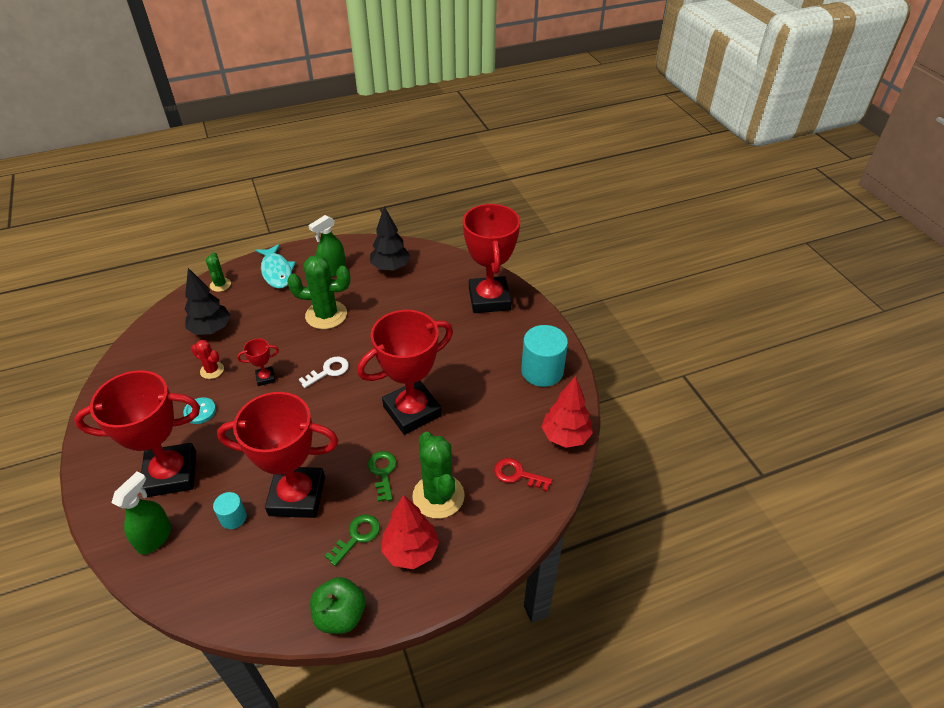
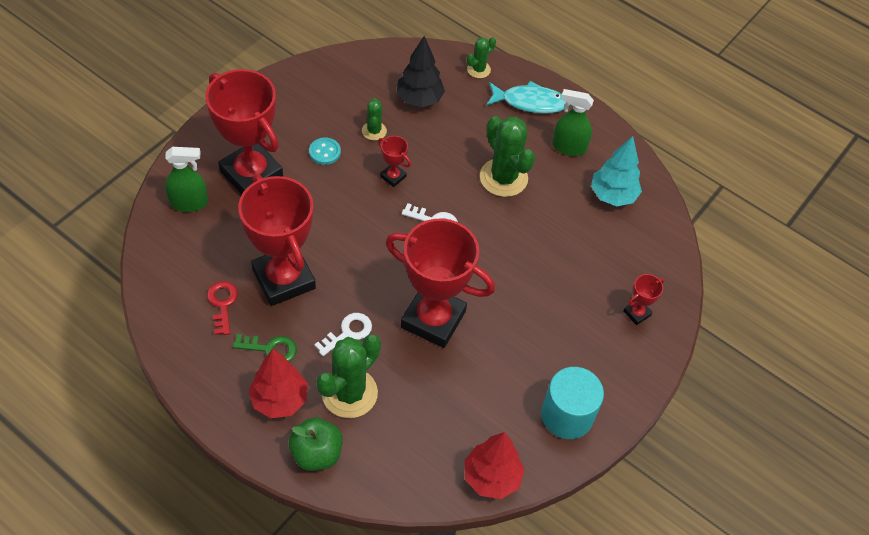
camera: 55 degrees right, 10 degrees up
red cactus [191,340,224,379] -> green cactus [362,98,387,141]
turquoise cylinder [213,492,247,529] -> none
turquoise fish [255,244,296,289] -> turquoise fish turned 120 degrees counterclockwise [486,81,567,114]
green apple [310,577,366,634] -> green apple moved to [289,417,343,471]
green key [368,451,397,502] -> white key [314,313,372,356]
black tree [370,206,410,271] -> turquoise tree [591,136,642,206]
red trophy [463,204,520,313] -> red trophy [623,274,664,325], size x0.42
red key [494,458,552,491] -> red key moved to [207,281,238,335]

